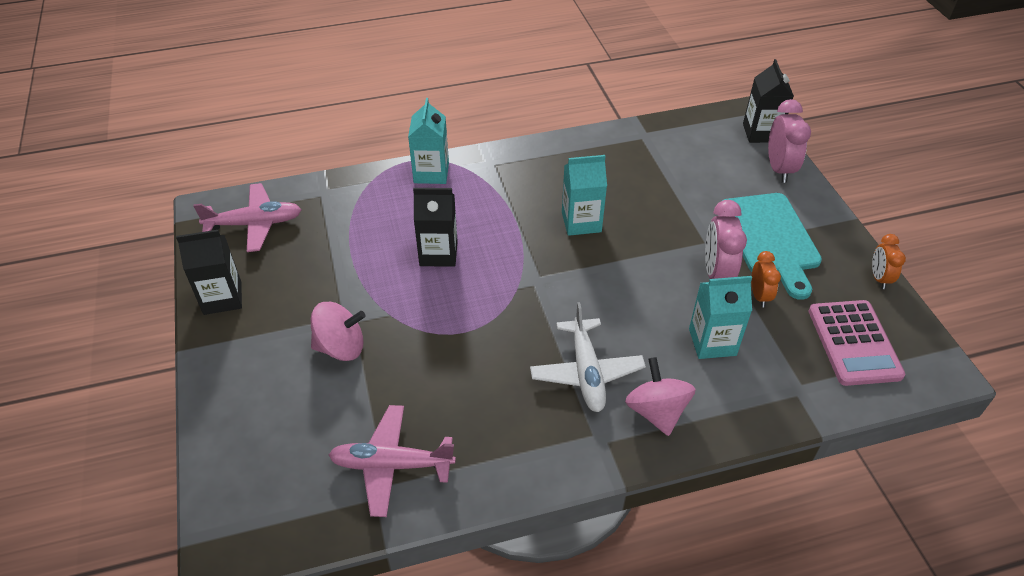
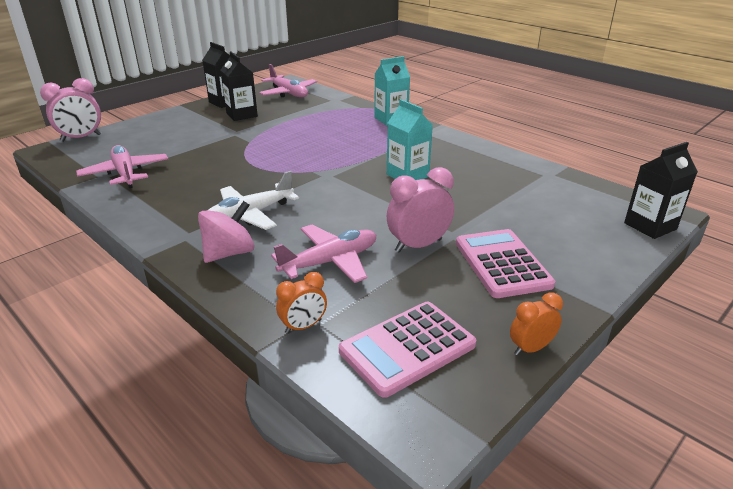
camera: 60 degrees right, 15 degrees down
pink spinning top [311,302,365,361] -> none
black carton [413,188,458,267] -> black carton moved to [220,51,258,121]
turquoise carton [689,276,752,359] -> pink plane [271,225,376,283]
turquoise cutting board [722,193,822,300] -> pink calculator [456,229,555,298]
orange clock [751,251,781,308] -> orange clock moved to [276,272,327,334]
pink clock [768,99,811,183] -> pink clock moved to [40,78,101,142]

